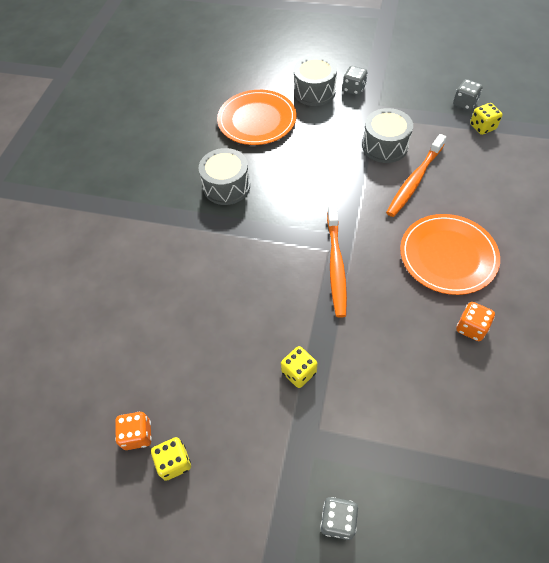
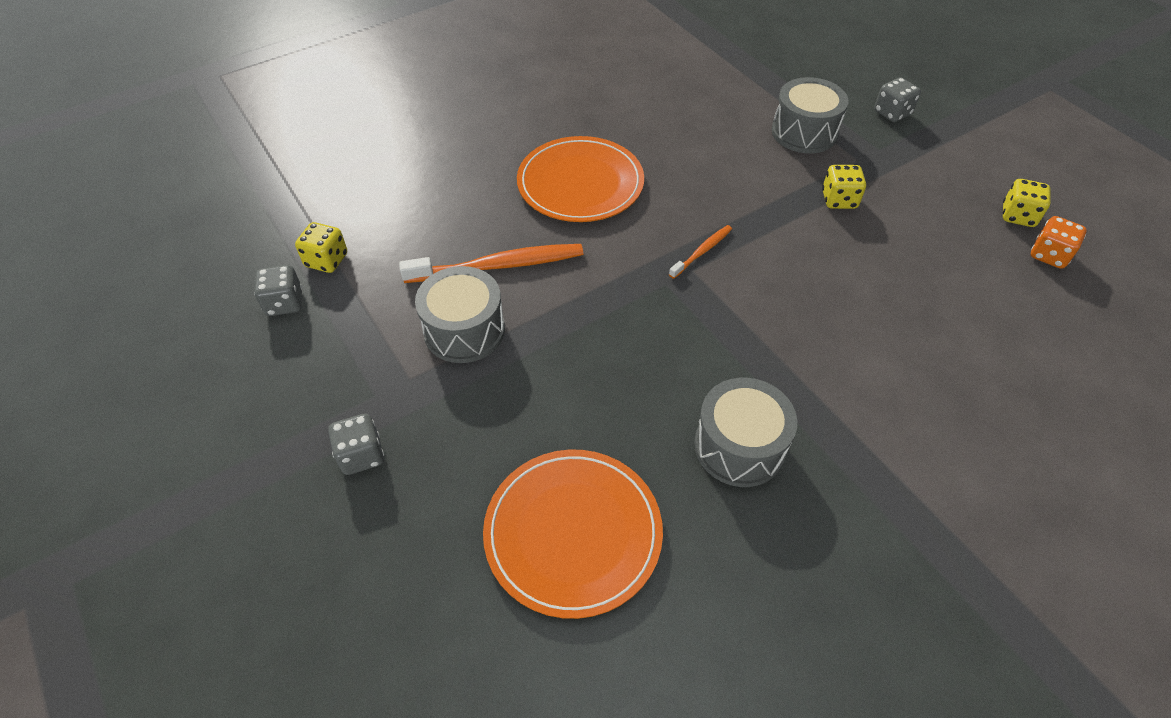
camera: 140 degrees left, 5 degrees down
grey drum [294,56,337,106] -> grey drum moved to [772,77,848,154]
orange toothbrush [327,205,347,318] -> orange toothbrush [669,225,732,279], size x0.52
orange dice [456,302,495,341] -> none

